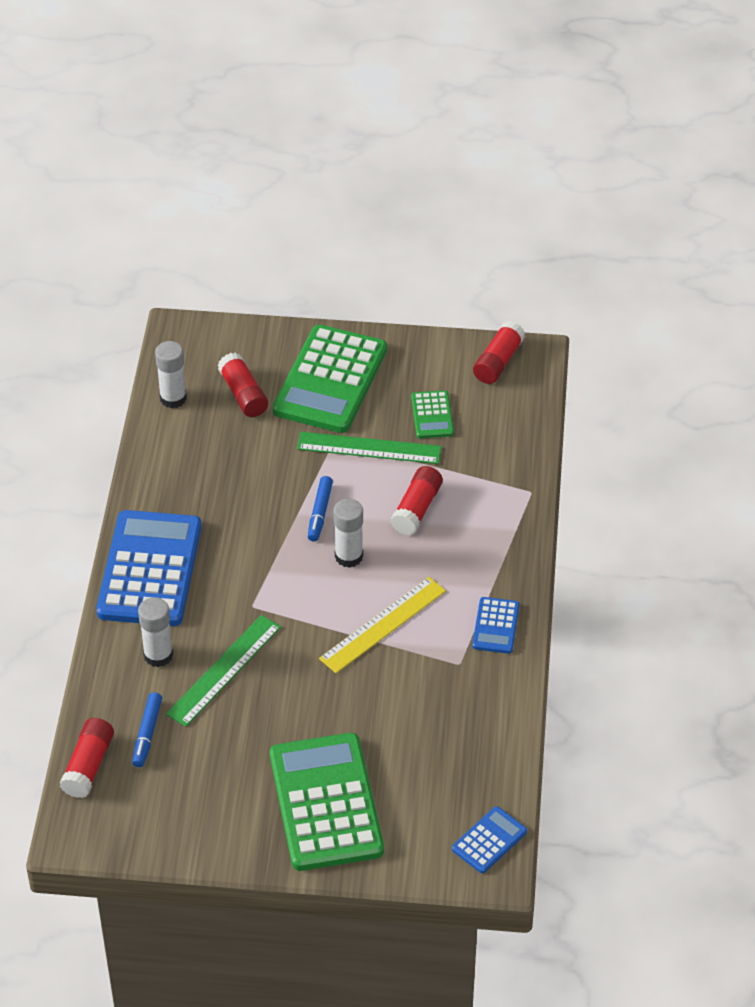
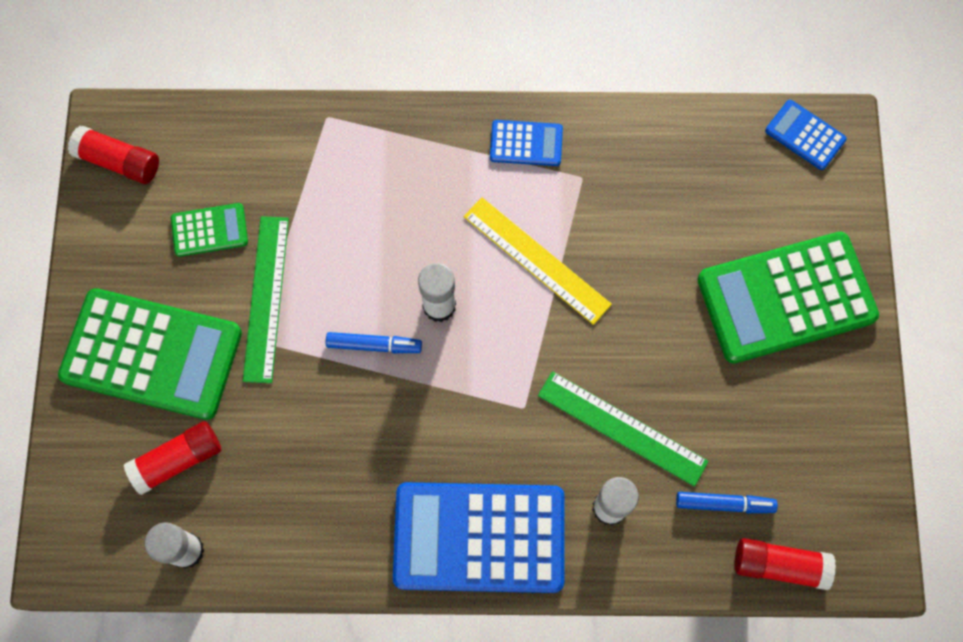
camera: 95 degrees left, 25 degrees up
red glue stick [390,466,443,535] -> none

